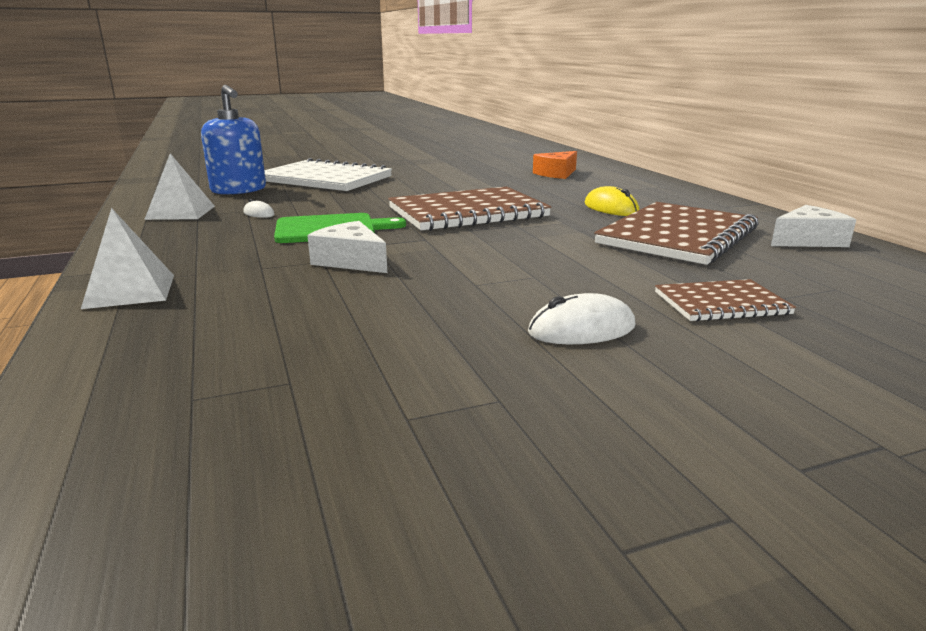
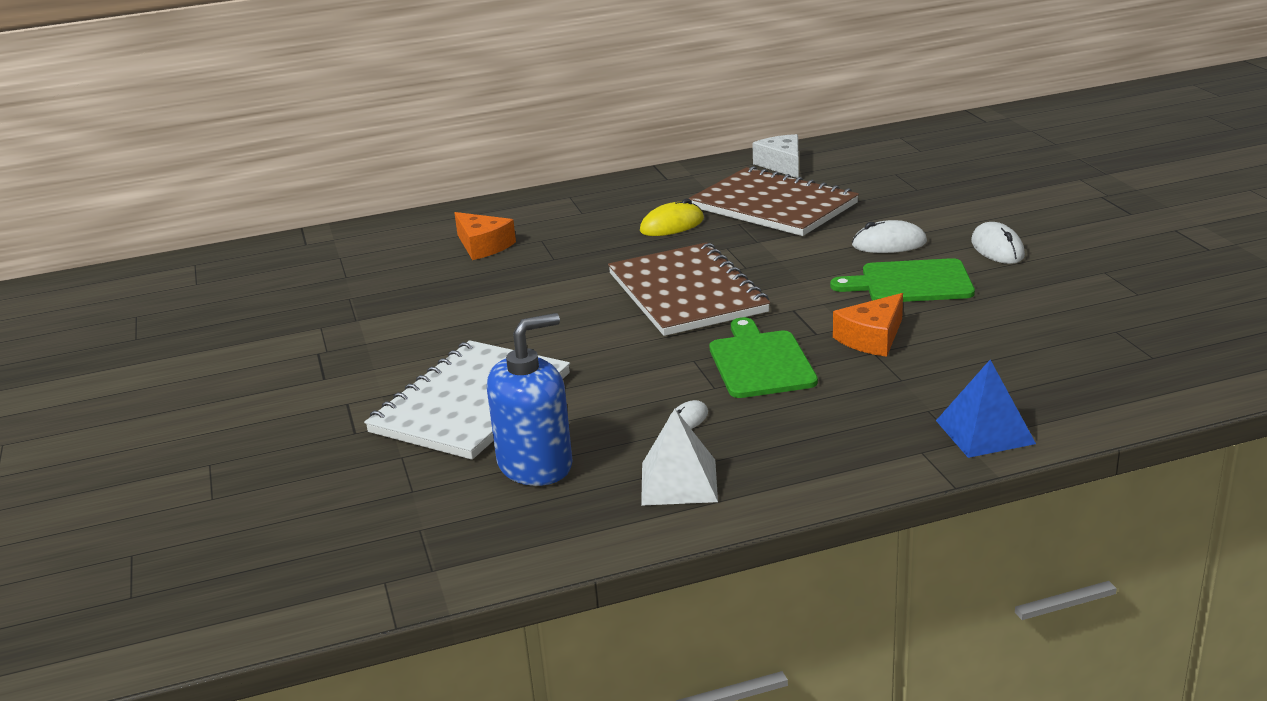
camera: 85 degrees left, 5 degrees up
white pyramid [81,208,174,309] -> blue pyramid [936,360,1036,458]
white cheese [307,221,387,273] -> orange cheese [833,293,903,357]
brown notebook [655,279,796,322] -> none
none -> green cutting board [830,258,975,302]
none -> white mouse [852,220,927,253]

